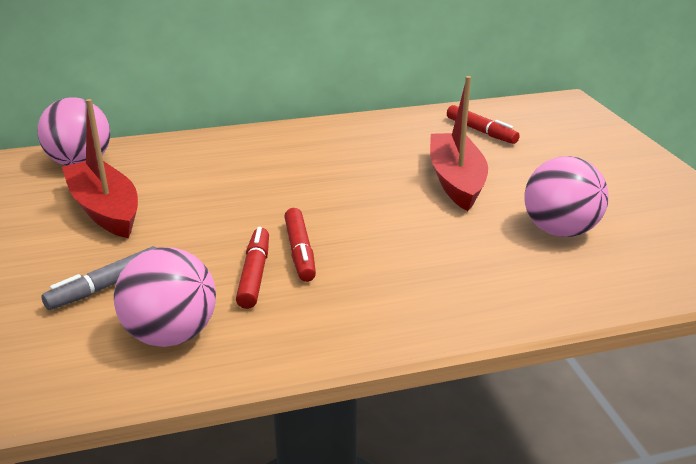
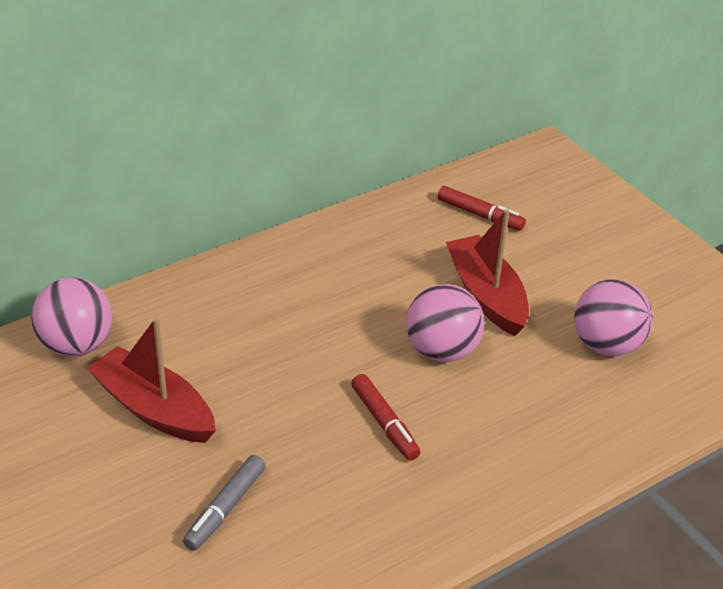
camera: 20 degrees left, 10 degrees up
pink ball [114,247,216,347] -> pink ball moved to [406,284,485,362]
red marker [236,227,269,309] -> none

